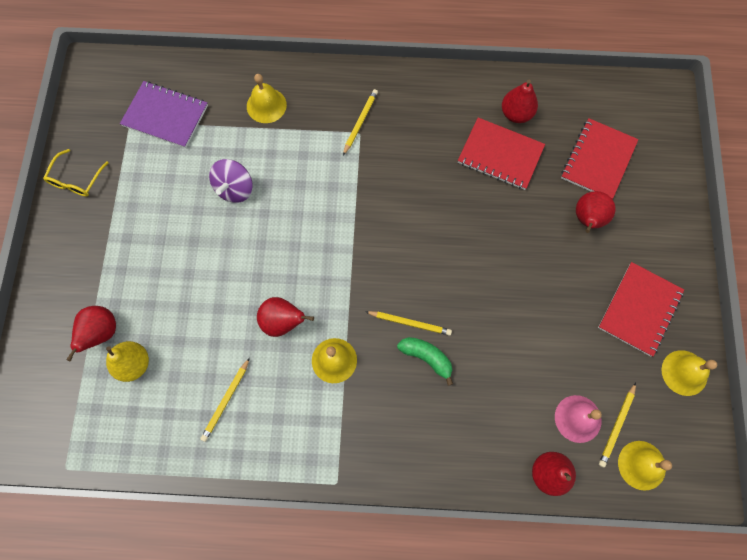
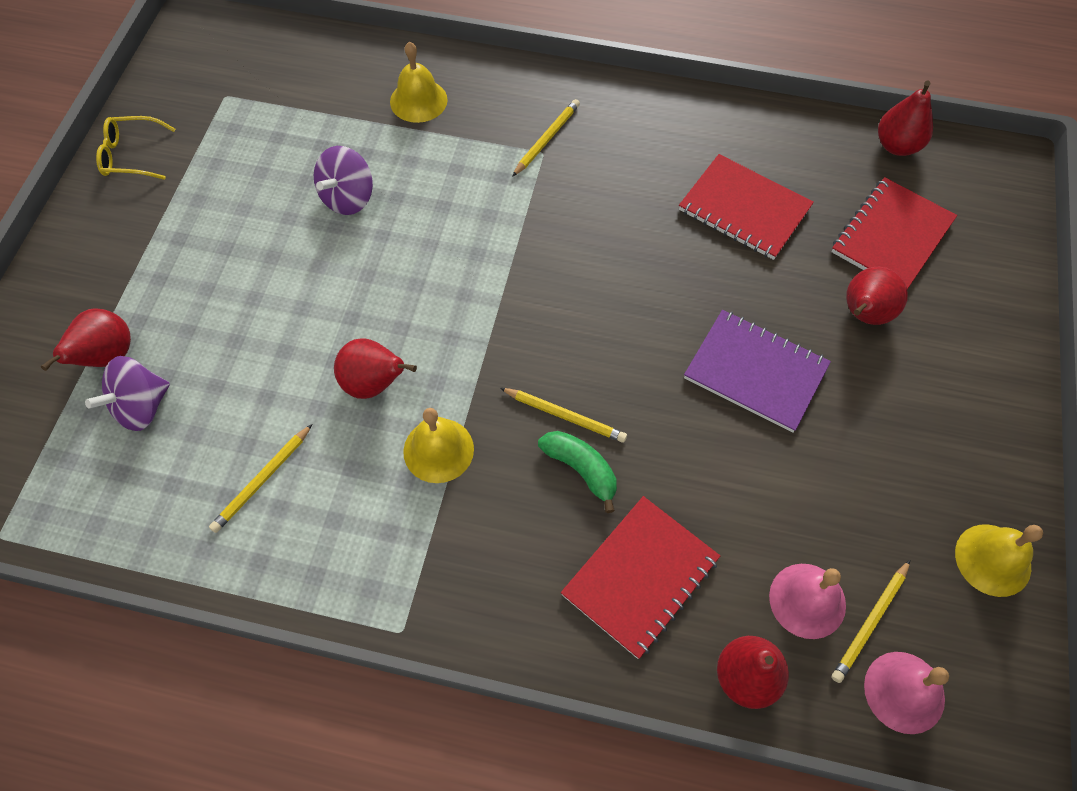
camera: 10 degrees right, 10 degrees down
yellow glasses [43,149,109,196] -> yellow glasses turned 60 degrees clockwise [96,116,175,180]
yellow pear [106,341,149,382] -> purple spinning top [85,356,170,431]
purple notebook [120,81,208,148] -> purple notebook moved to [684,310,831,433]
red pear [502,80,538,123] -> red pear moved to [878,80,933,156]
red notebook [598,262,684,357] -> red notebook moved to [561,496,720,659]
yellow bell [618,441,672,491] -> pink bell [864,652,949,734]

